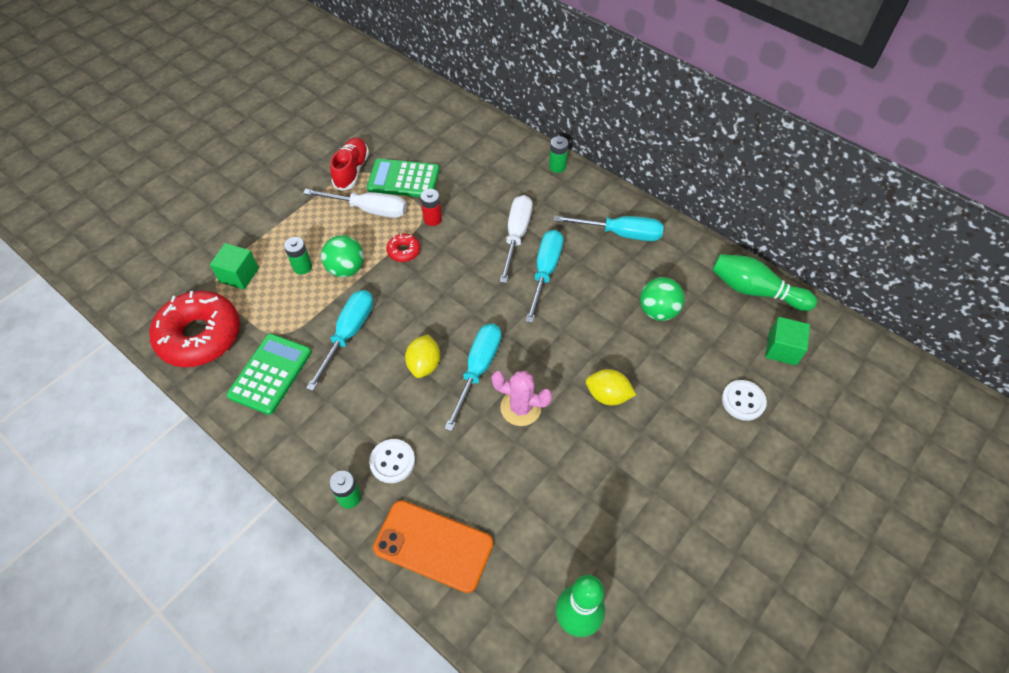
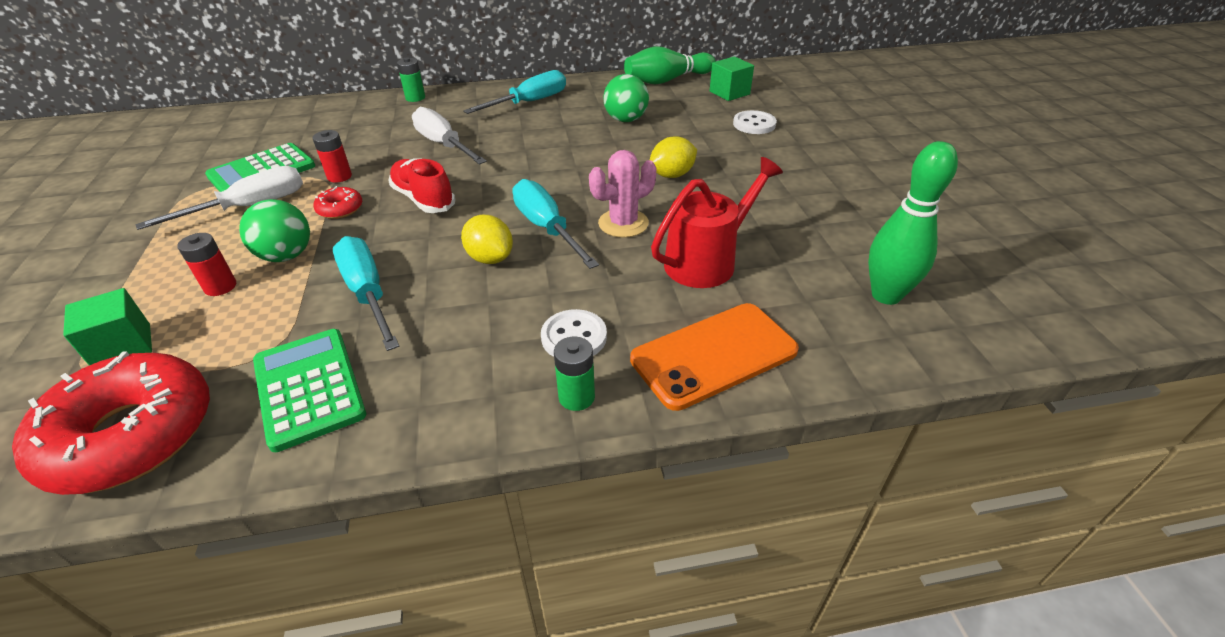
camera: 50 degrees left, 15 degrees down
green battery [284,237,312,275] -> red battery [178,233,236,296]
red shoe [330,138,369,191] -> red shoe moved to [388,158,455,213]
turquoise screwdriver [526,230,563,323] -> none
none -> red watering can [651,157,783,288]

